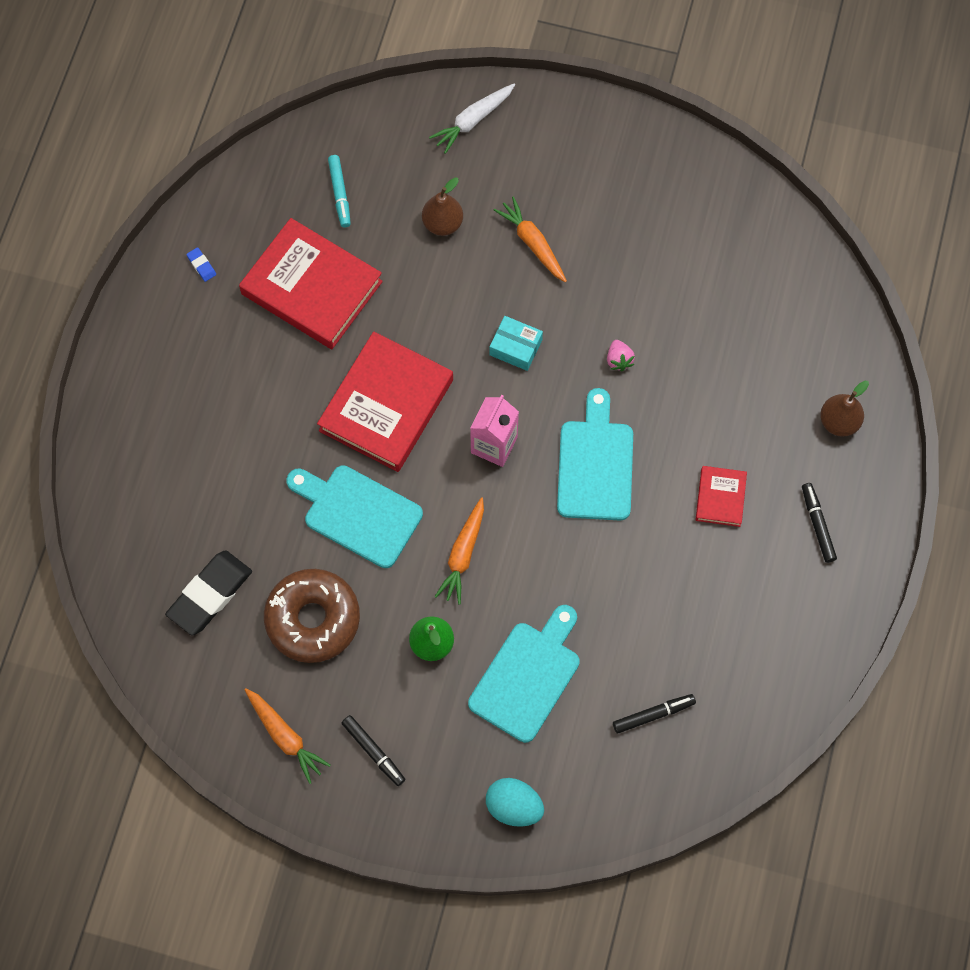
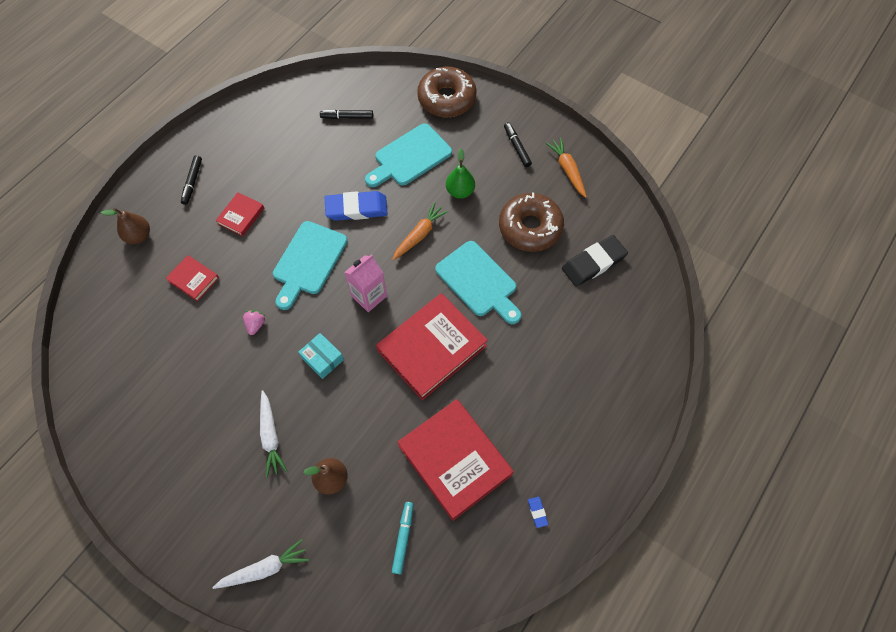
camera: 160 degrees left, 5 degrees down
turquoise egg [486,778,544,827] -> brown donut [417,67,477,117]
orange carrot [494,196,567,283] -> white carrot [260,390,287,477]
none -> red book [166,255,219,302]
none -> blue eraser [325,191,388,221]

